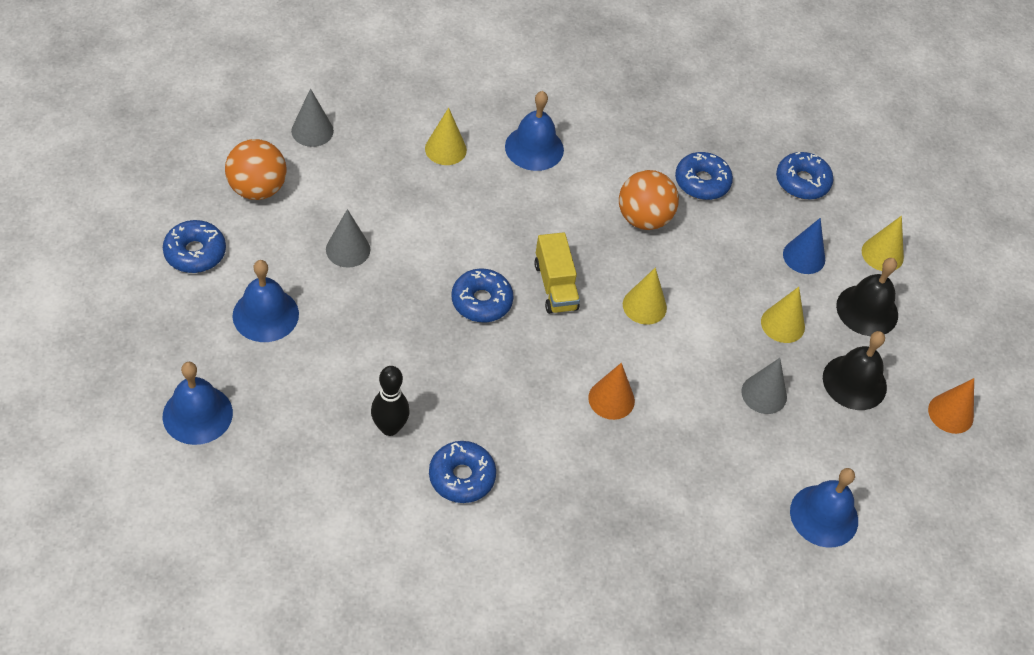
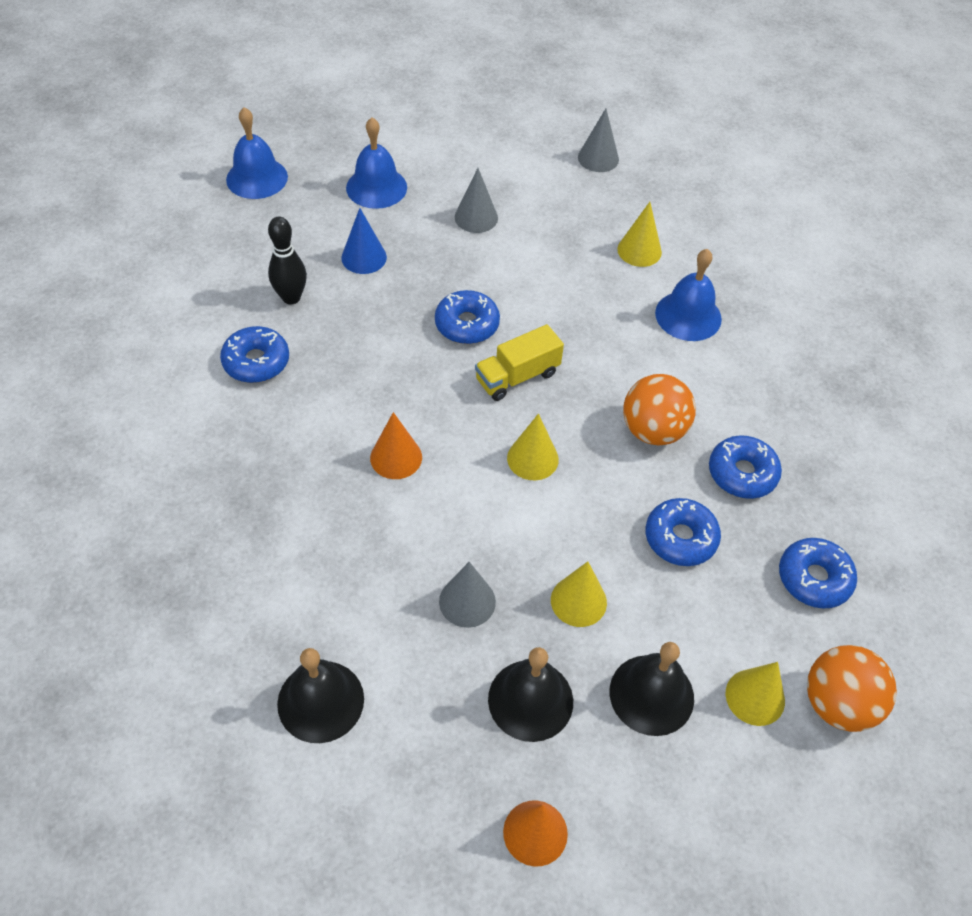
camera: 75 degrees right, 0 degrees up
blue donut [163,220,226,273] -> blue donut moved to [645,498,721,566]
orange ball [225,139,287,200] -> orange ball moved to [807,645,897,732]
blue cone [783,218,825,274] -> blue cone moved to [341,208,387,274]
blue bell [790,468,858,548] -> black bell [277,648,364,743]

